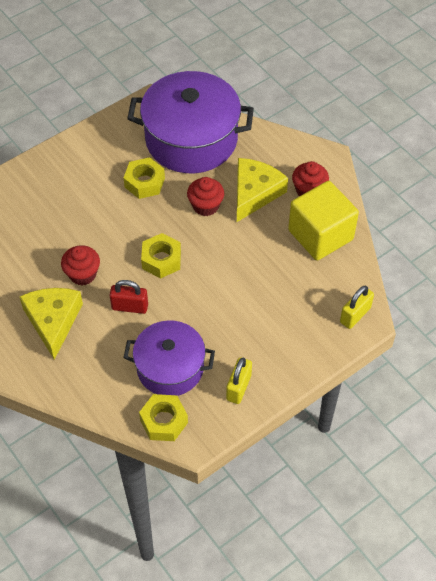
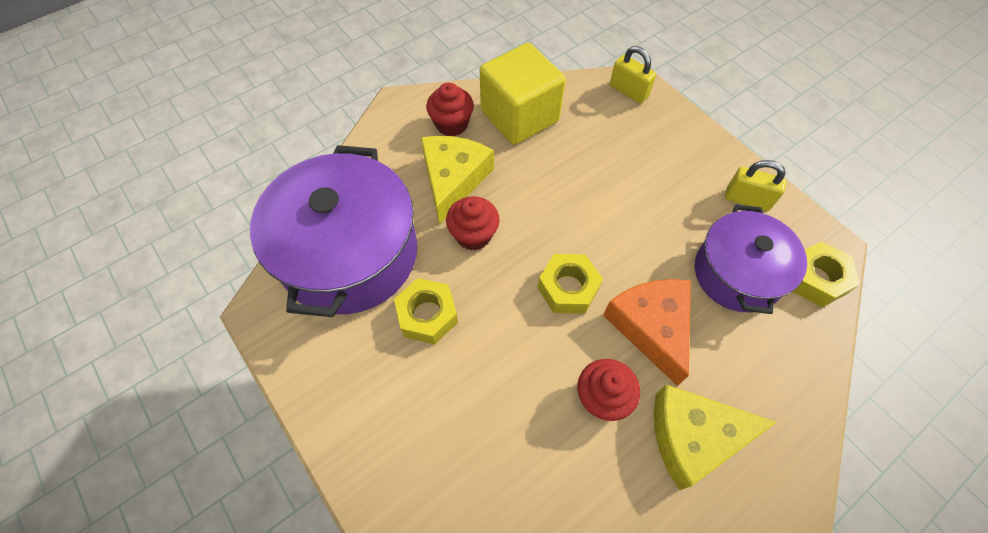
camera: 90 degrees left, 5 degrees up
red padlock [110,280,148,314] -> orange cheese [603,279,691,386]
yellow cheese [237,158,288,222] -> yellow cheese turned 75 degrees clockwise [421,136,494,224]

